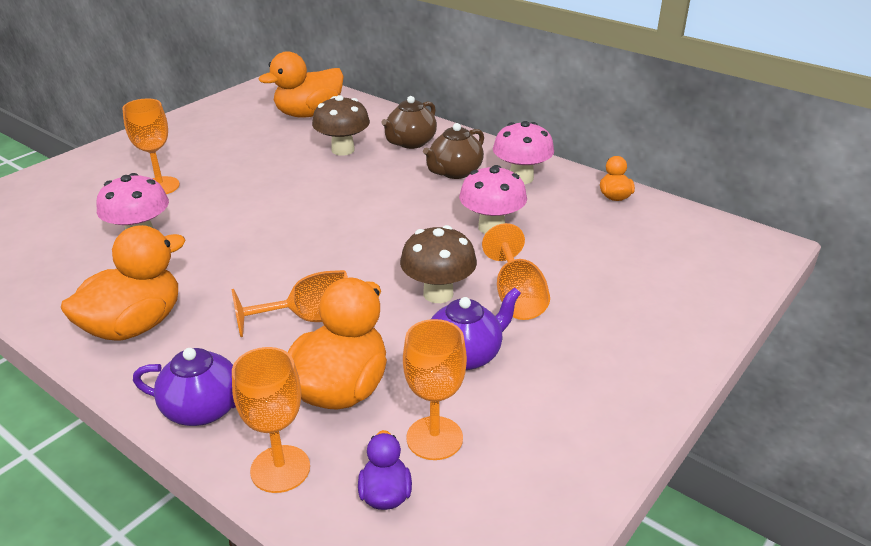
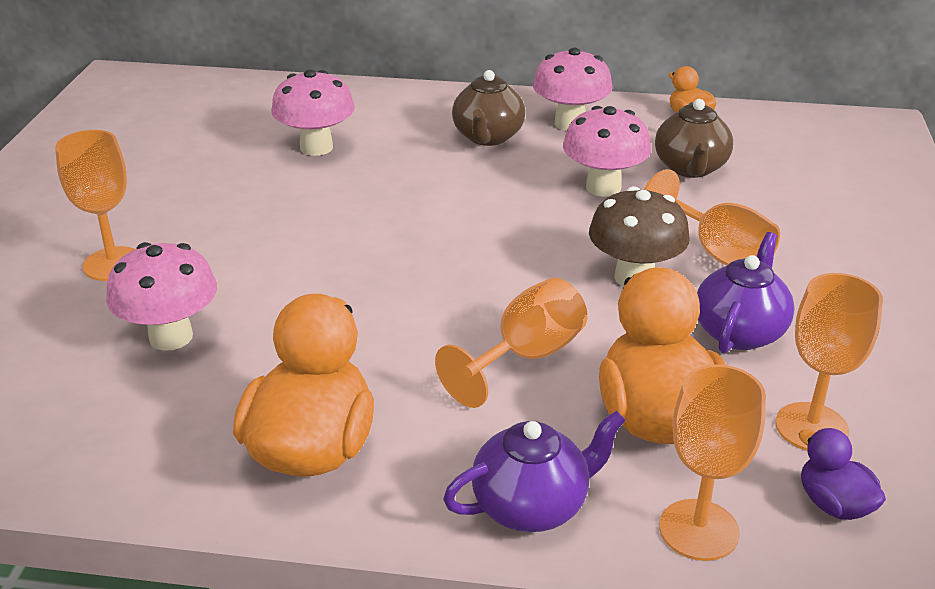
camera: 30 degrees left, 0 degrees up
orange duck [259,51,344,118] -> none
brown mushroom [312,95,370,156] -> pink mushroom [271,69,355,156]
brown teapot [381,96,437,149] -> brown teapot moved to [655,99,733,178]

